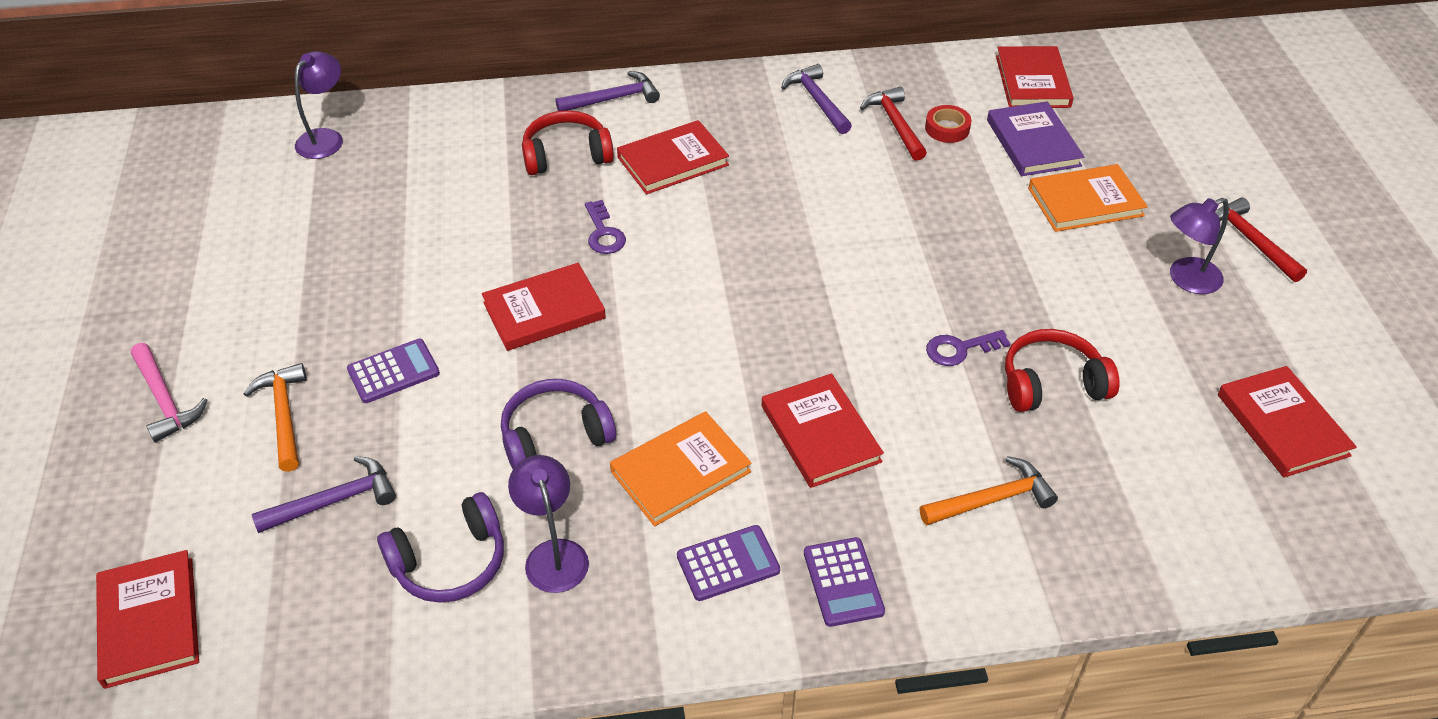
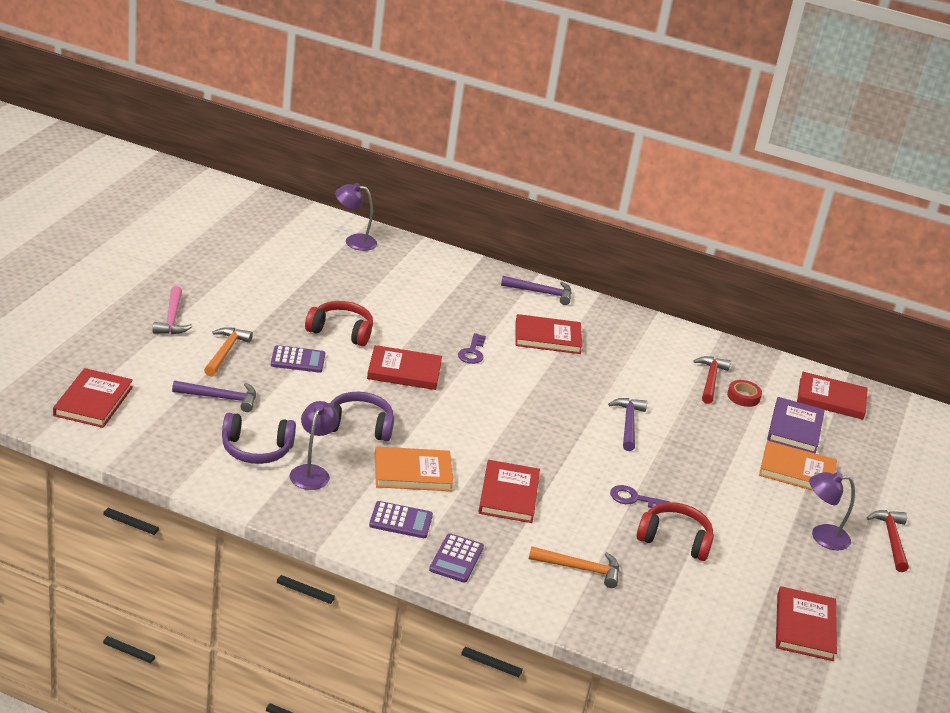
camera: 25 degrees right, 15 degrees down
purple lamp [295,51,343,159] -> purple lamp turned 135 degrees counterclockwise [335,183,377,251]
red headphones [522,110,614,175] -> red headphones moved to [305,301,373,346]
purple hammer [781,64,852,134] -> purple hammer moved to [608,398,647,451]
red book [996,46,1074,108] -> red book turned 75 degrees clockwise [797,372,868,420]

